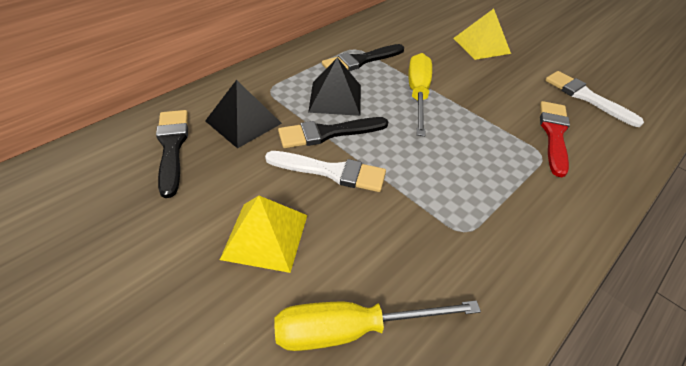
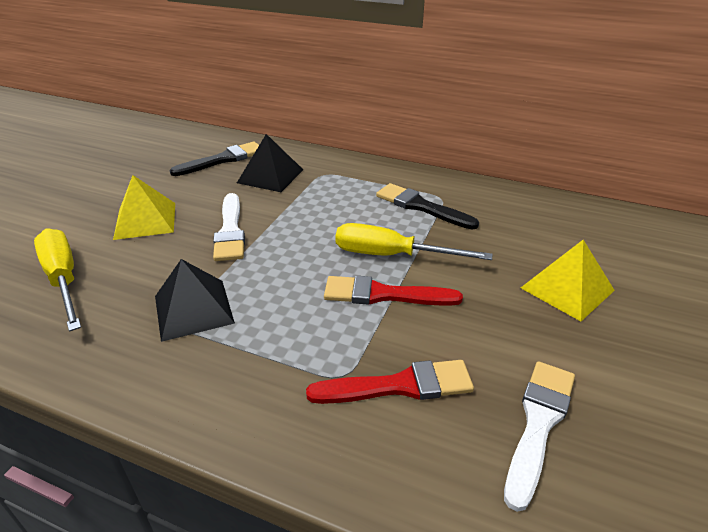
camera: 70 degrees right, 10 degrees down
black brush [278,117,388,148] -> none
black pyramid [308,57,361,116] -> black pyramid moved to [155,259,235,342]
yellow screwdriver [409,53,432,136] -> yellow screwdriver turned 150 degrees counterclockwise [335,223,493,260]
none -> red brush [324,276,463,306]

